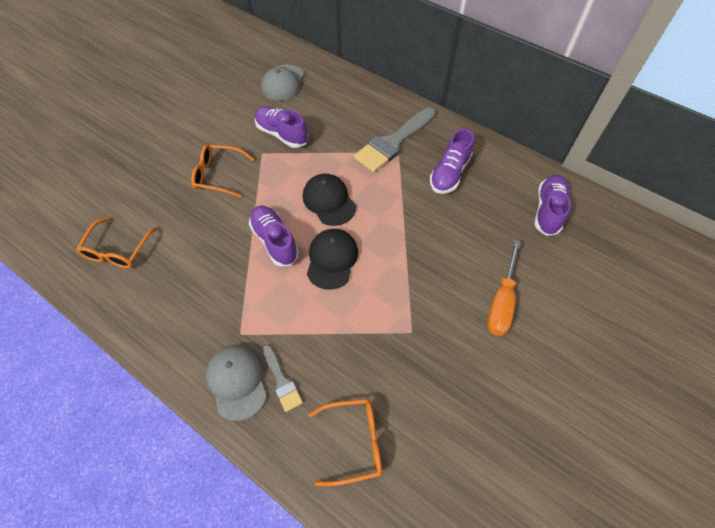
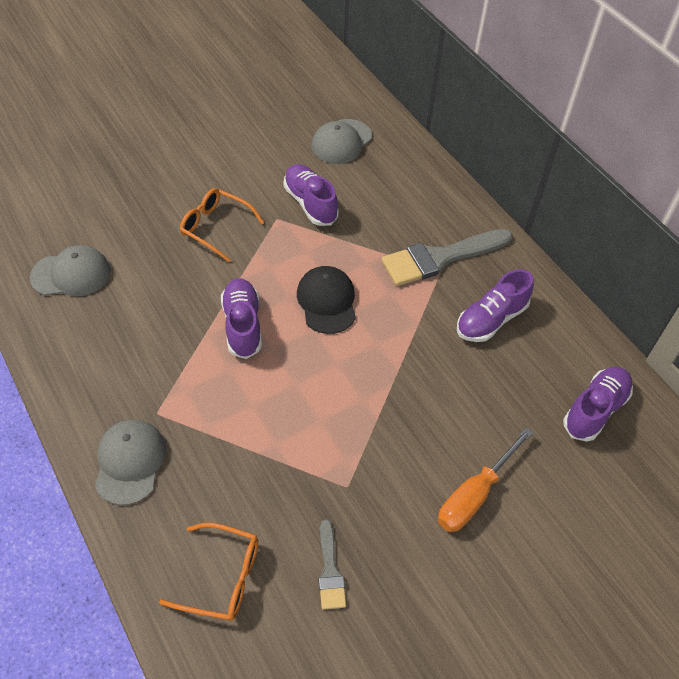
camera: 20 degrees right, 5 degrees down
orange glasses [76,217,157,268] -> grey cap [30,245,111,296]
grey brush [263,345,303,412] -> grey brush moved to [319,519,346,610]
black cap [307,229,358,290] -> none

